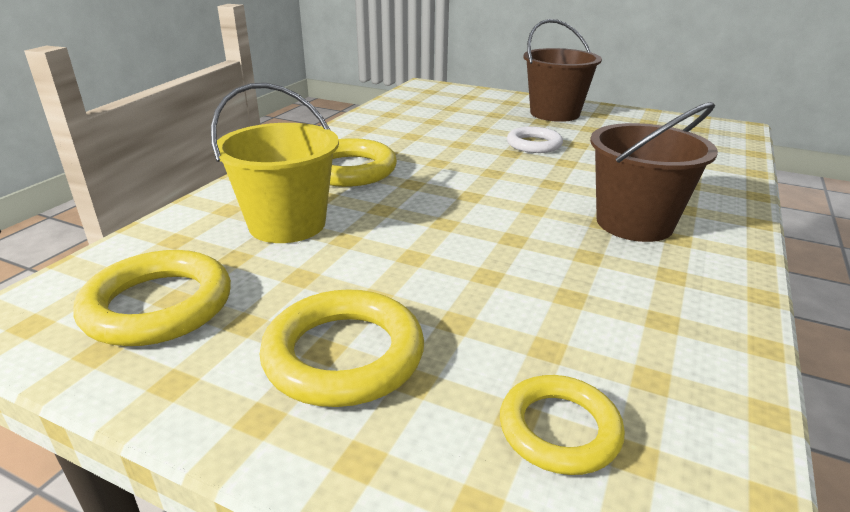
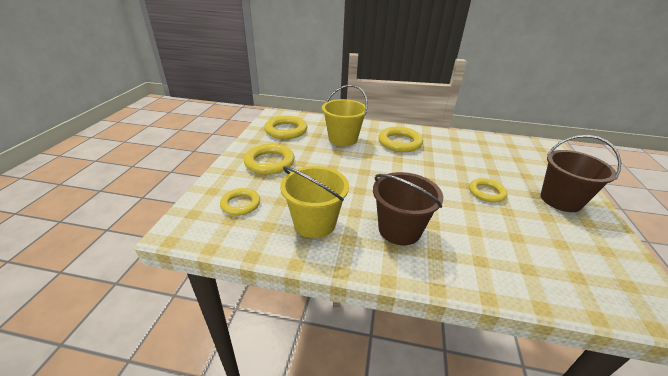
camera: 75 degrees right, 5 degrees up
white ring [507,126,563,153] -> yellow ring [469,178,507,203]
none -> yellow bucket [280,166,349,238]

